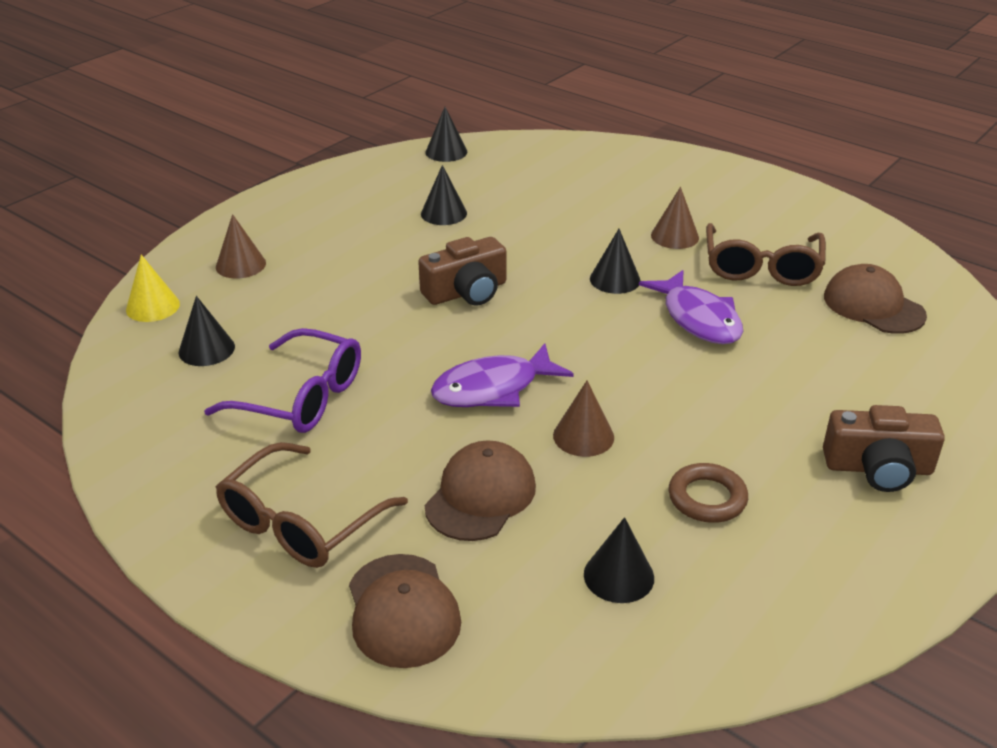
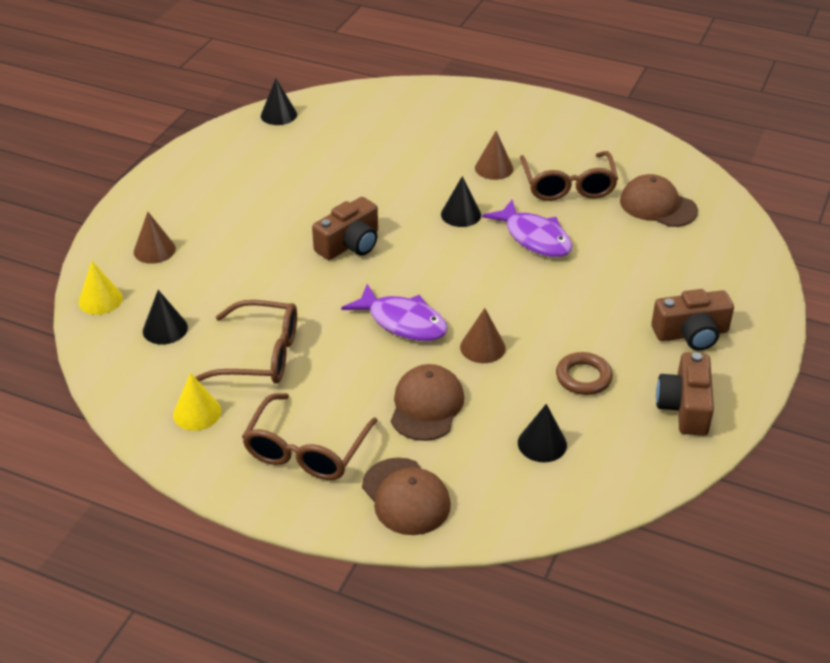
camera: 15 degrees left, 5 degrees up
purple glasses [204,328,361,433] -> brown glasses [195,300,297,384]
black cone [421,165,467,225] -> none
purple fish [431,343,574,407] -> purple fish turned 105 degrees counterclockwise [341,284,448,341]
none -> yellow cone [173,373,221,431]
none -> brown camera [656,352,714,436]

